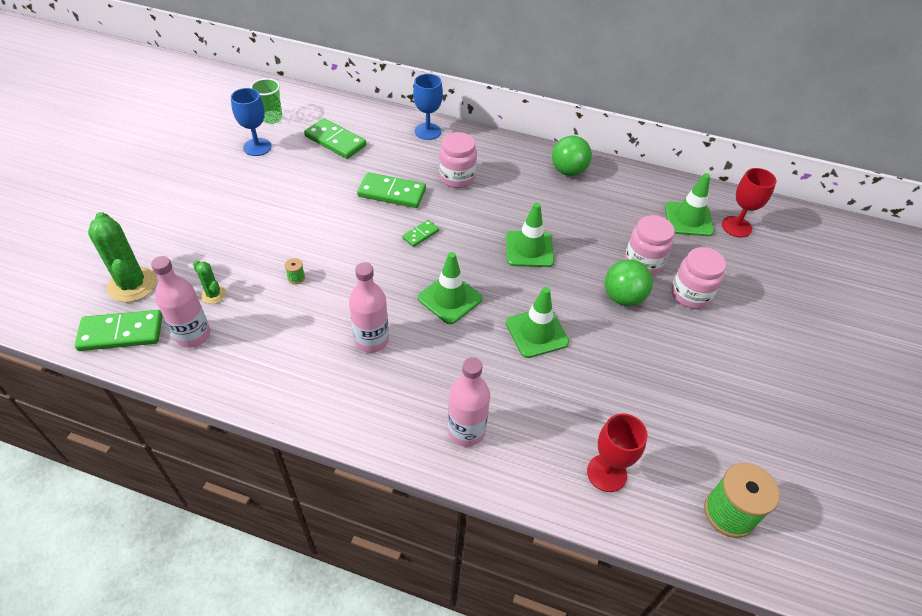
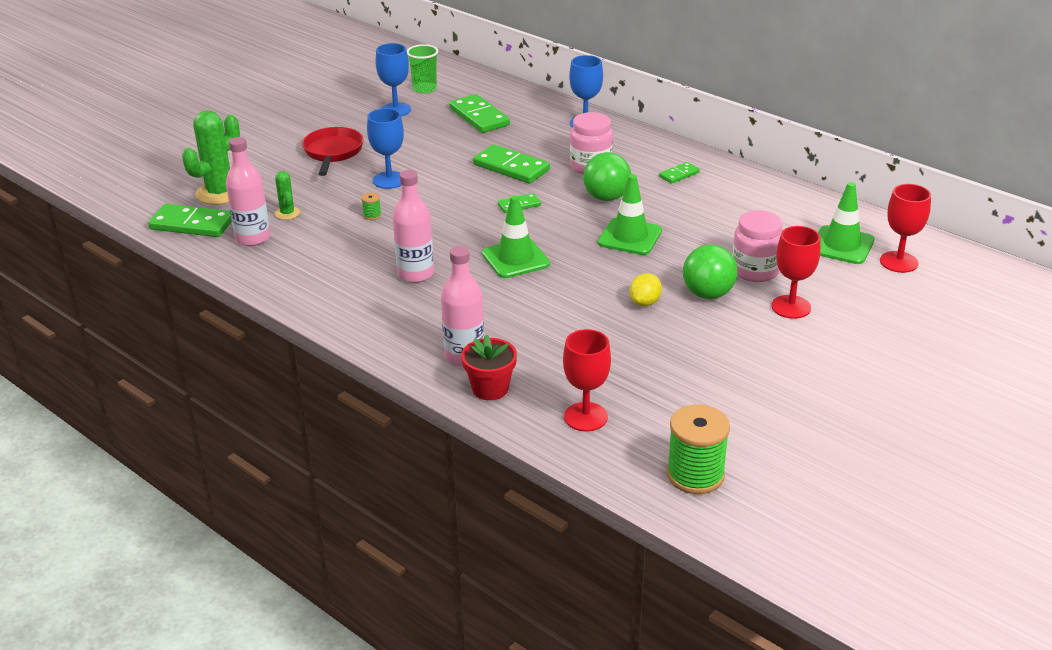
camera: 25 degrees right, 15 degrees down
green cactus [88,212,157,302] -> green cactus turned 45 degrees clockwise [182,110,240,205]
green traffic cone [506,287,569,358] -> none
green ball [552,136,592,176] -> green ball moved to [583,152,631,201]
pink jar [671,247,726,309] -> red goblet [771,226,821,319]
none -> red pan [302,127,364,176]
none -> blue goblet [367,108,404,189]
none -> red flower pot [461,334,517,400]
none -> yellow lemon [630,273,662,306]
none -> green domino [659,162,700,184]

